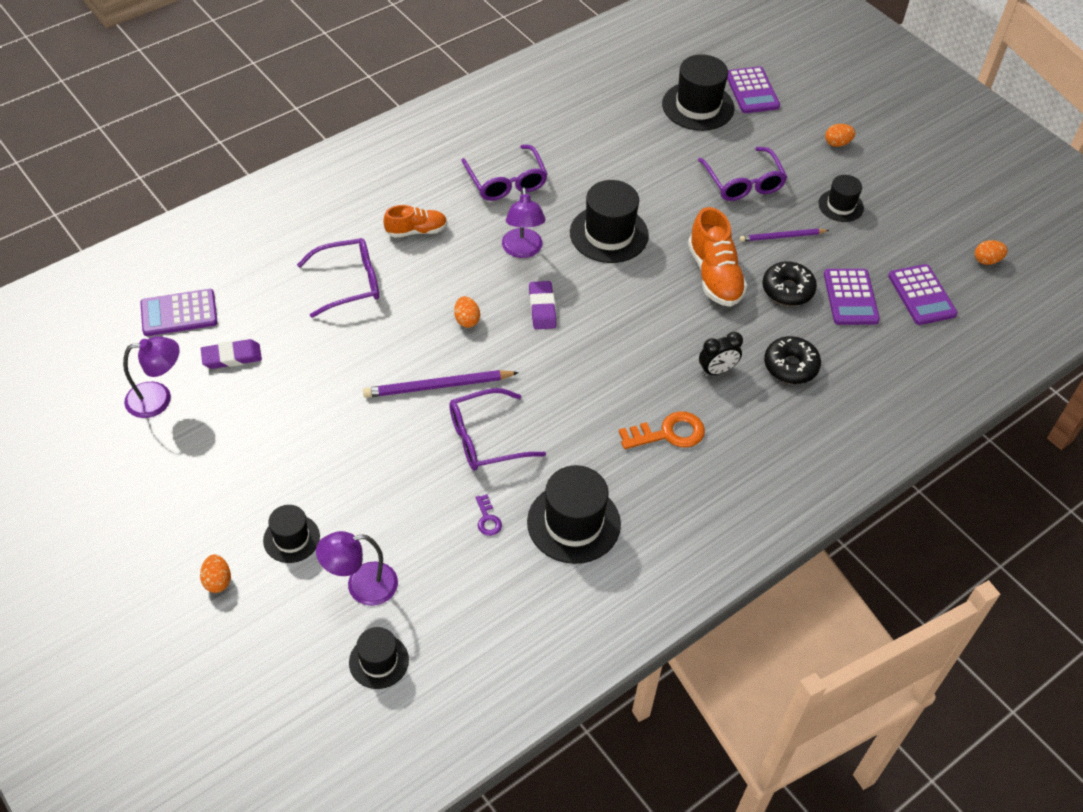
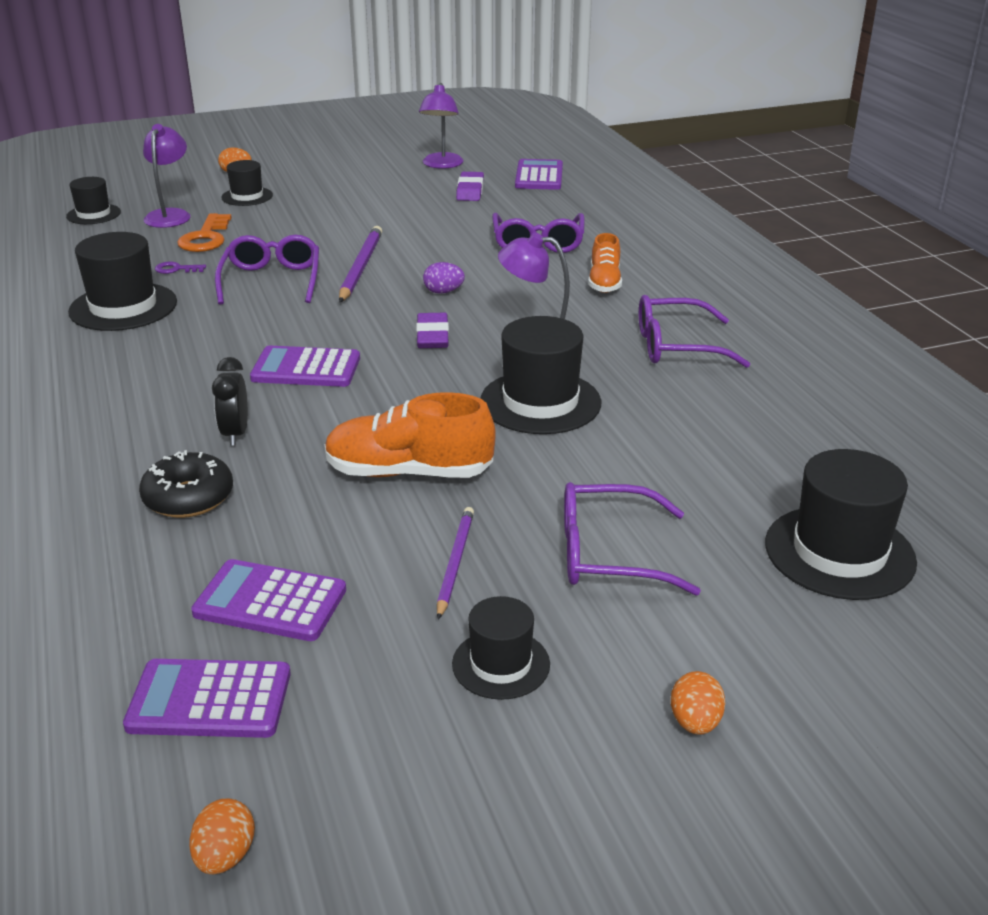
camera: 110 degrees right, 20 degrees down
orange egg [454,296,480,328] -> purple egg [423,262,465,294]
purple eraser [529,281,556,329] -> purple eraser turned 75 degrees clockwise [416,313,449,348]
orange key [619,411,705,449] -> orange key moved to [177,213,232,252]
purple calculator [727,66,780,113] -> purple calculator moved to [250,346,360,387]
black donut [762,262,817,306] -> none

